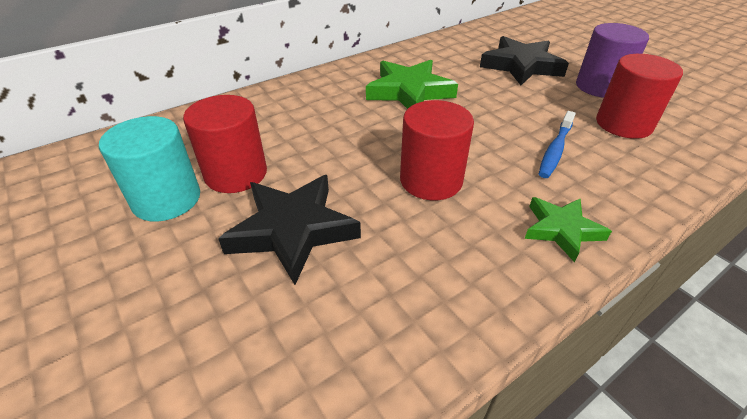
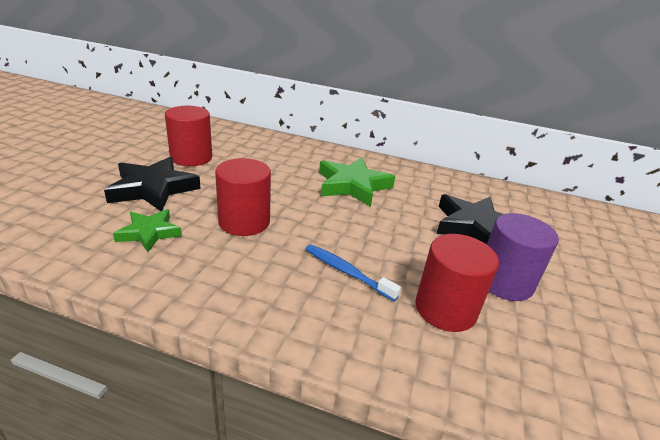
camera: 50 degrees right, 10 degrees down
turquoise cylinder [99,116,200,222] -> none
green star [525,197,612,262] -> green star moved to [113,209,182,252]
blue toothbrush [539,111,576,178] -> blue toothbrush turned 45 degrees clockwise [305,244,401,301]

